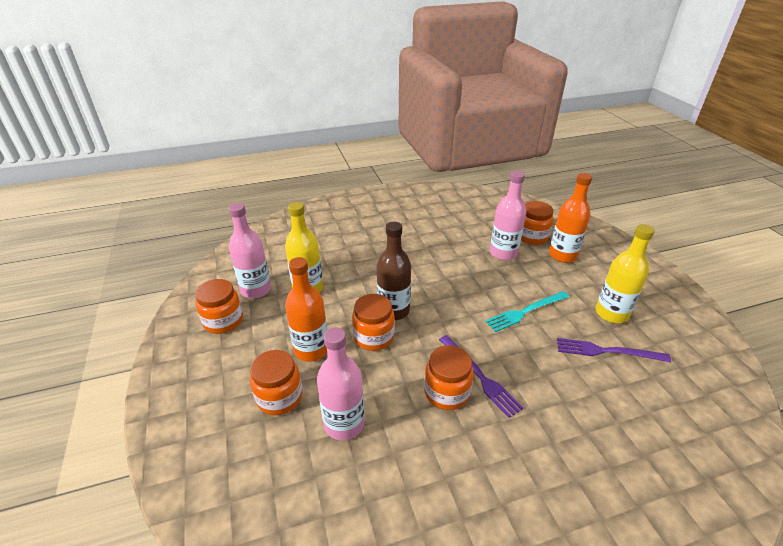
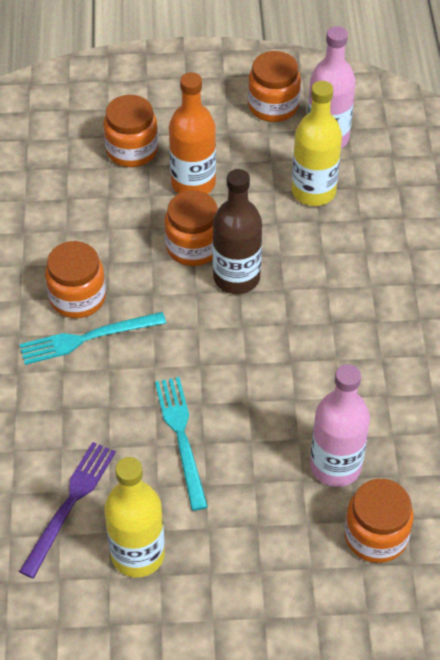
camera: 105 degrees right, 15 degrees up
pink bottle [317,327,364,440] -> none
purple fork [439,335,524,418] -> turquoise fork [19,312,166,365]
orange bottle [549,173,592,263] -> none

